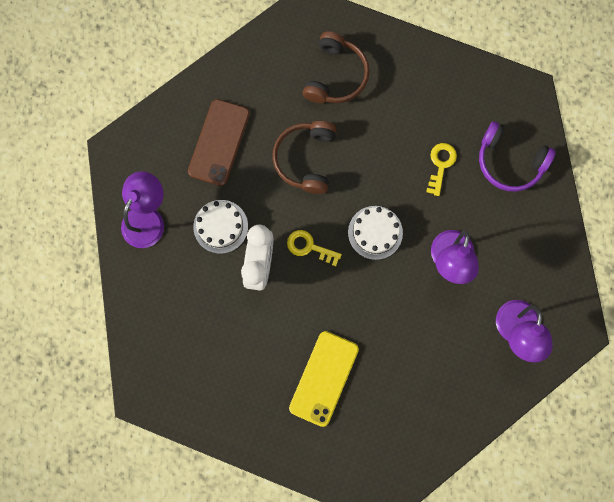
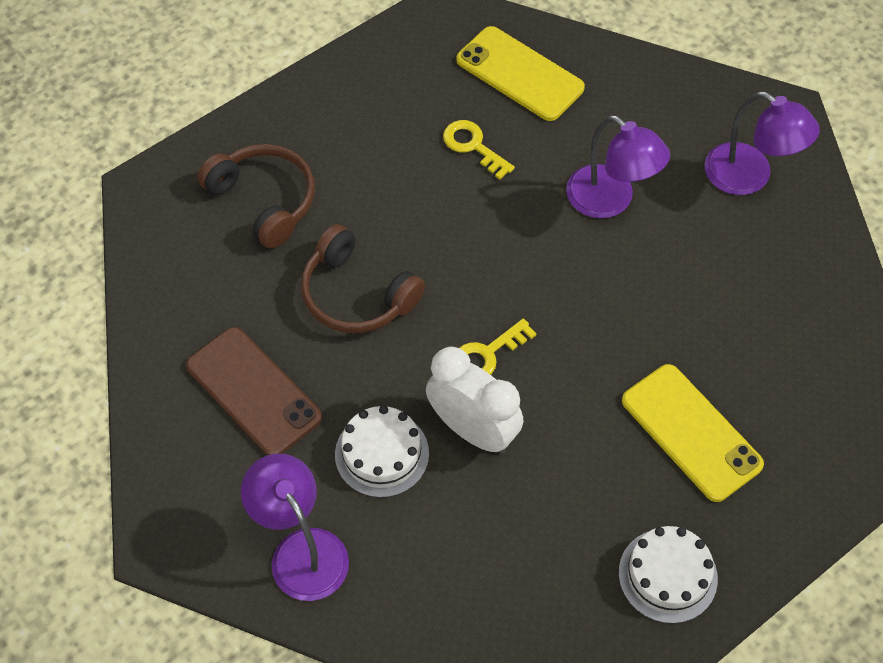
camera: 60 degrees left, 20 degrees down
white cake [348,206,403,260] -> white cake moved to [619,526,718,624]
purple headphones [479,121,556,192] -> yellow phone [456,26,585,121]

